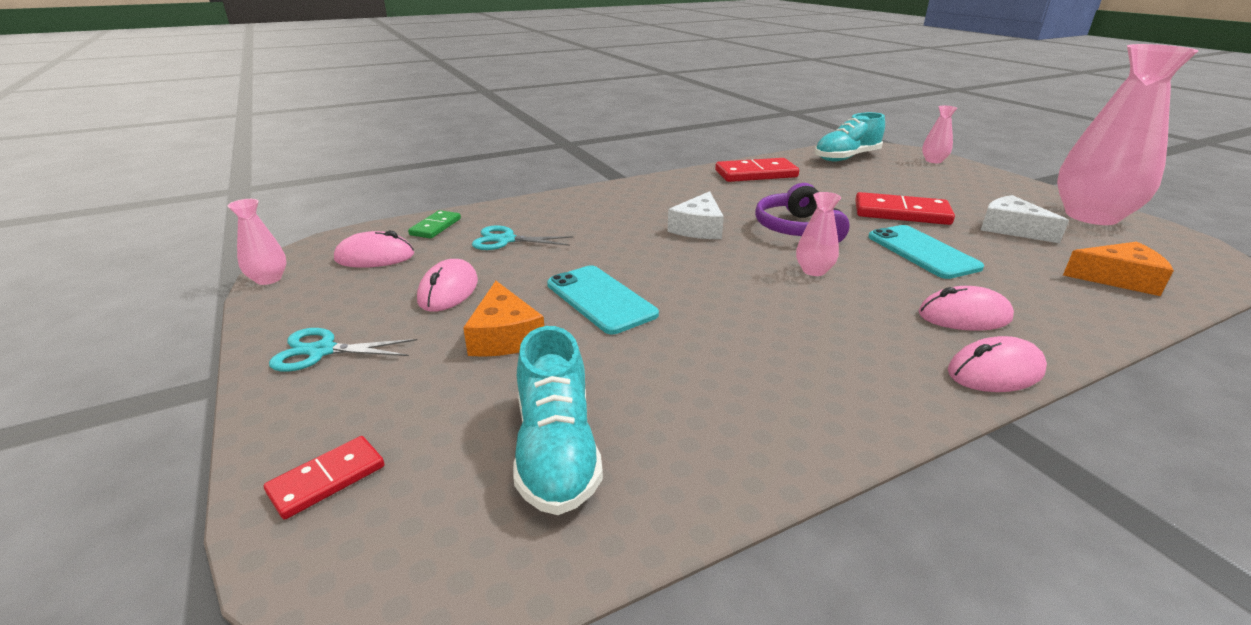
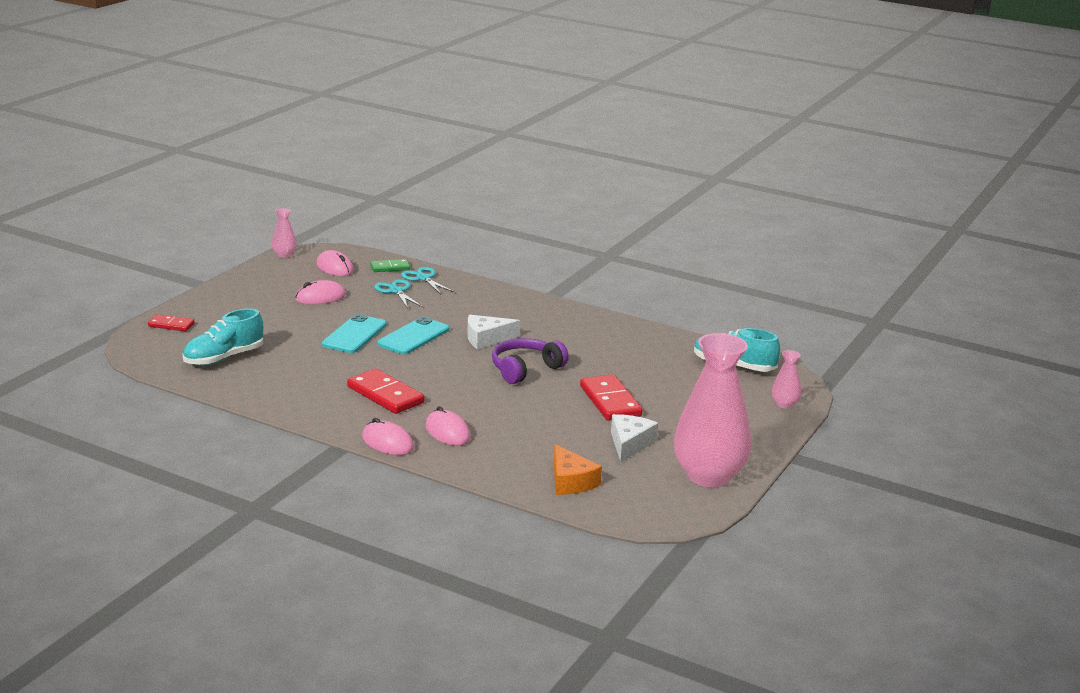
camera: 55 degrees right, 5 degrees down
turquoise scissors [269,328,417,371] -> turquoise scissors moved to [401,267,454,294]
orange cheese [463,281,544,357] -> none
red domino [715,158,799,182] -> red domino moved to [347,369,425,414]
pink vase [796,192,841,276] -> none
turquoise phone [868,225,984,279] -> turquoise phone moved to [377,317,449,354]

